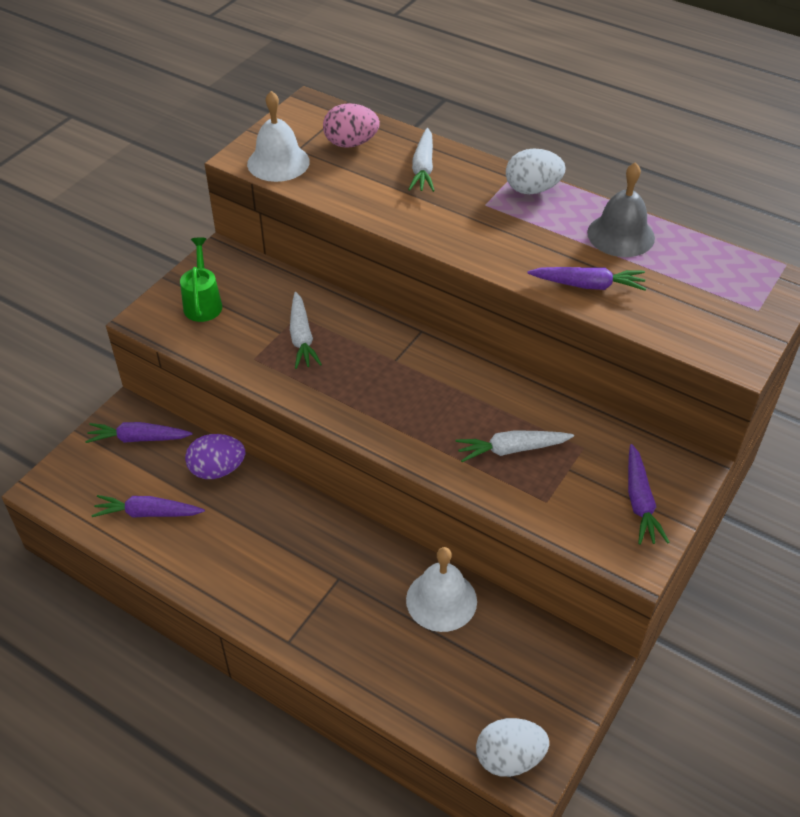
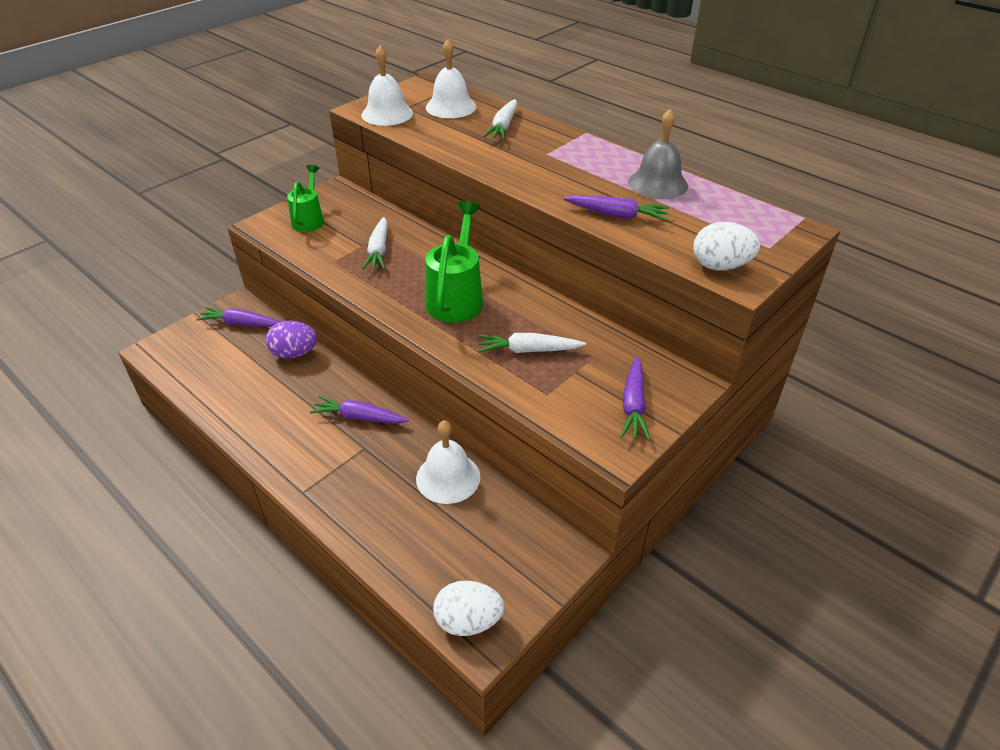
camera: 10 degrees right, 5 degrees down
purple carrot [91,495,205,518] -> purple carrot moved to [310,396,409,424]
pink egg [323,103,380,148] -> white bell [426,39,476,118]
white egg [506,148,565,194] -> white egg moved to [693,222,760,271]
none -> green watering can [425,201,483,323]

